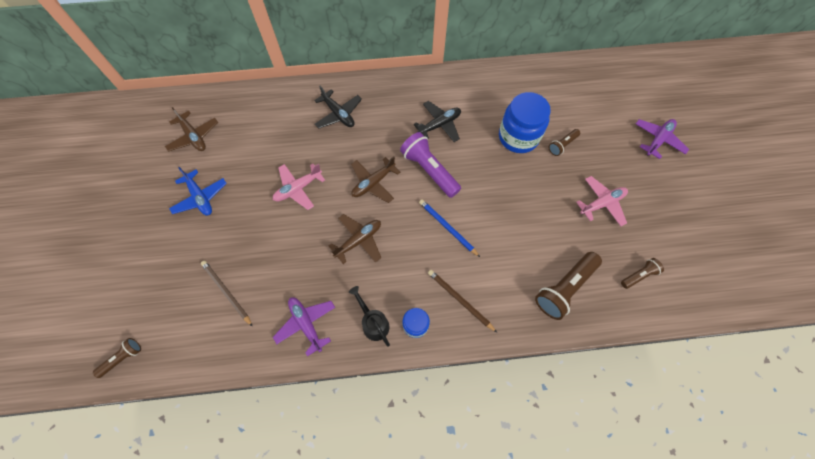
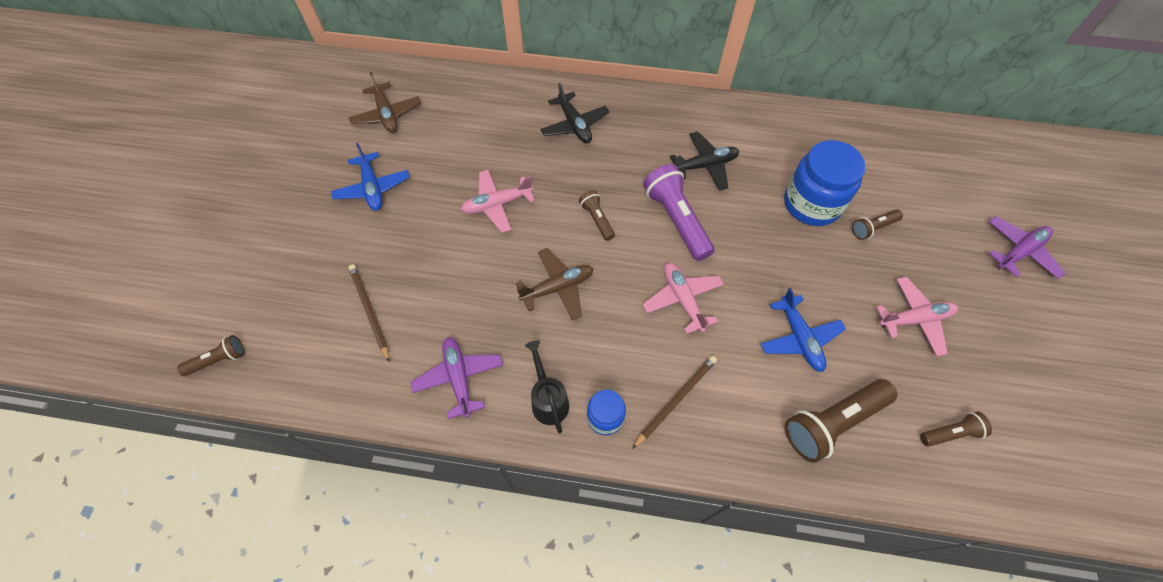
camera: 15 degrees right, 5 degrees down
brown plane [351,156,400,203] -> brown flashlight [579,190,615,241]
blue pencil [419,199,480,257] -> pink plane [642,263,724,334]
brown pencil [428,270,497,332] -> brown pencil turned 75 degrees clockwise [632,356,717,449]
none -> blue plane [761,288,846,372]

